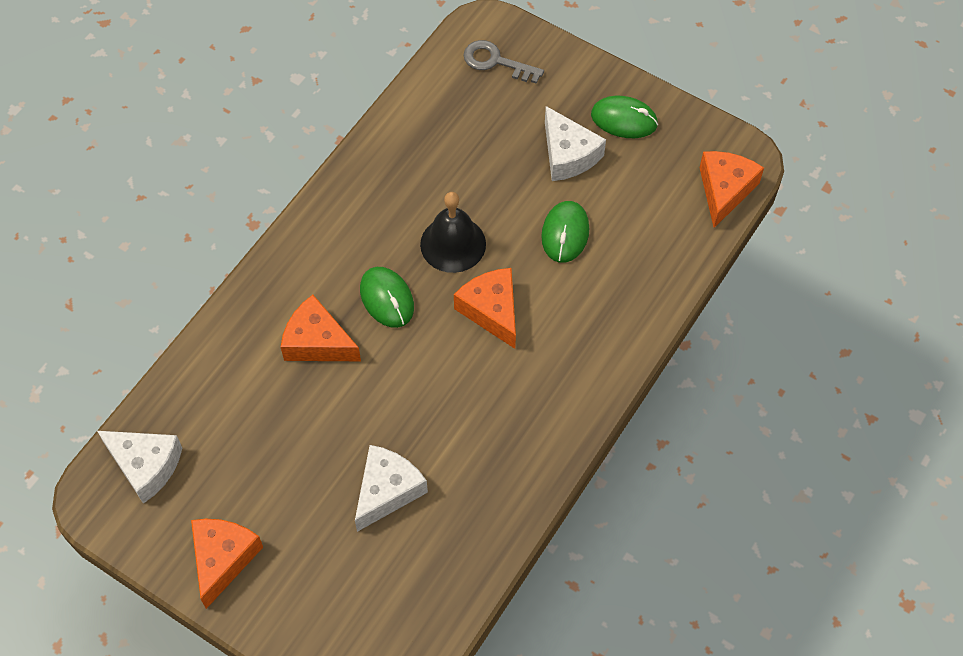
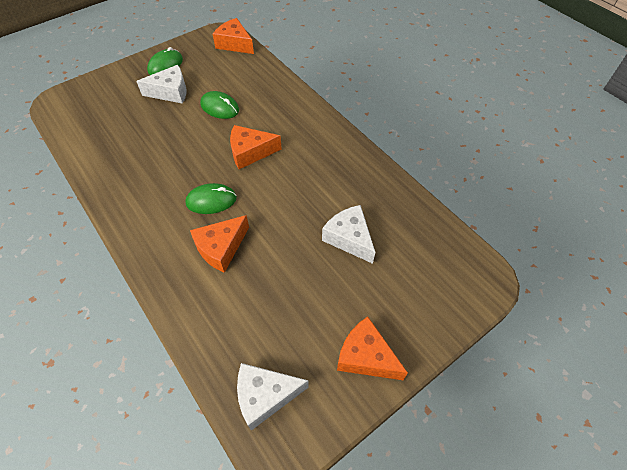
camera: 70 degrees left, 5 degrees down
white cheese [97,431,182,504] -> white cheese turned 150 degrees counterclockwise [237,363,309,431]
black bell [420,192,486,273] -> none
grey key [464,40,544,84] -> none

